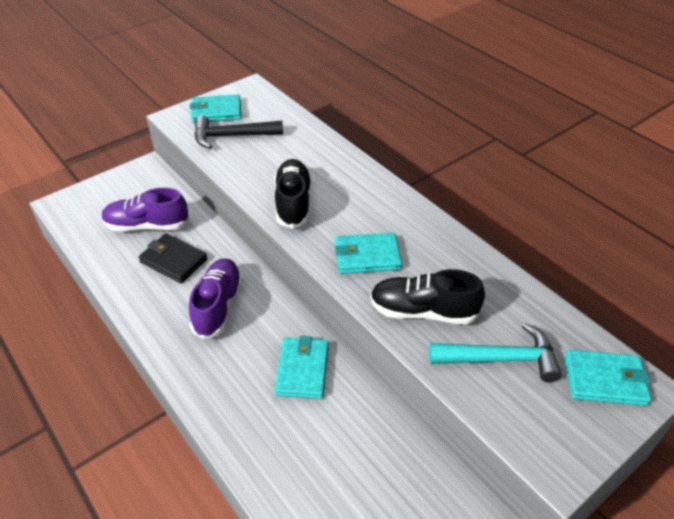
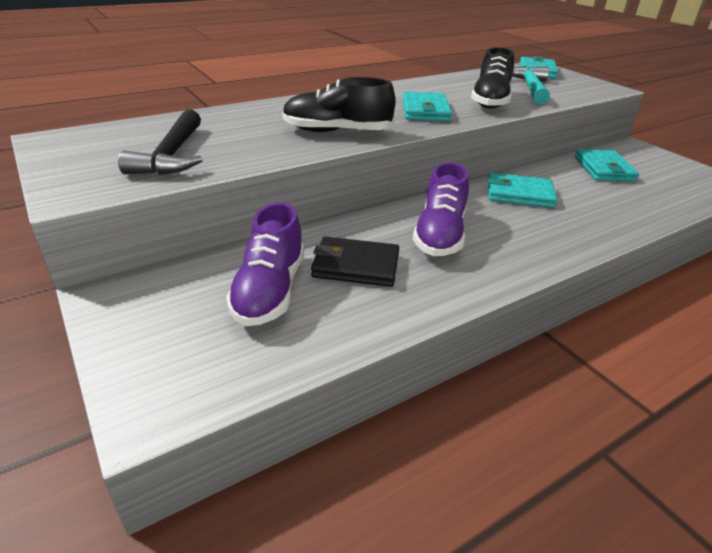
camera: 85 degrees left, 10 degrees down
black wallet [139,234,208,283] -> black wallet turned 60 degrees clockwise [311,236,399,287]
purple shoe [189,259,243,339] -> purple shoe turned 90 degrees counterclockwise [413,162,469,256]
turquoise wallet [190,94,242,123] -> turquoise wallet moved to [575,149,639,181]

